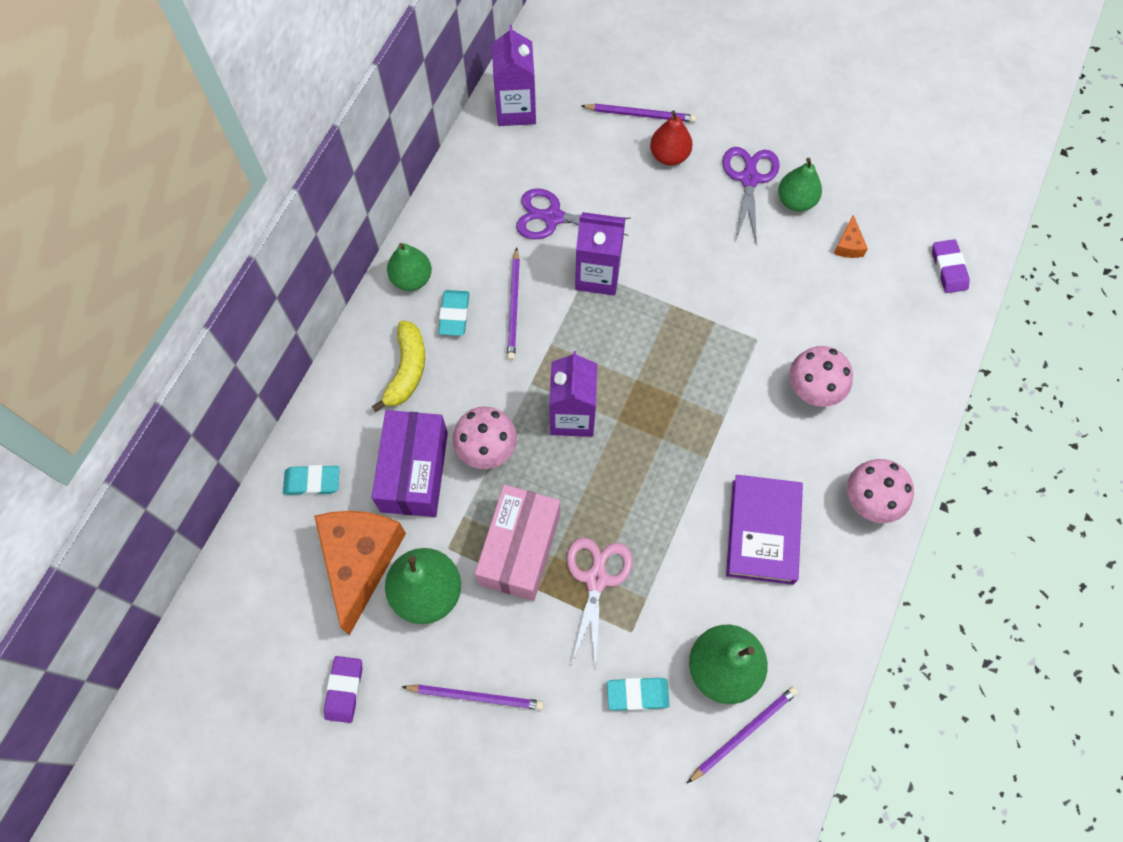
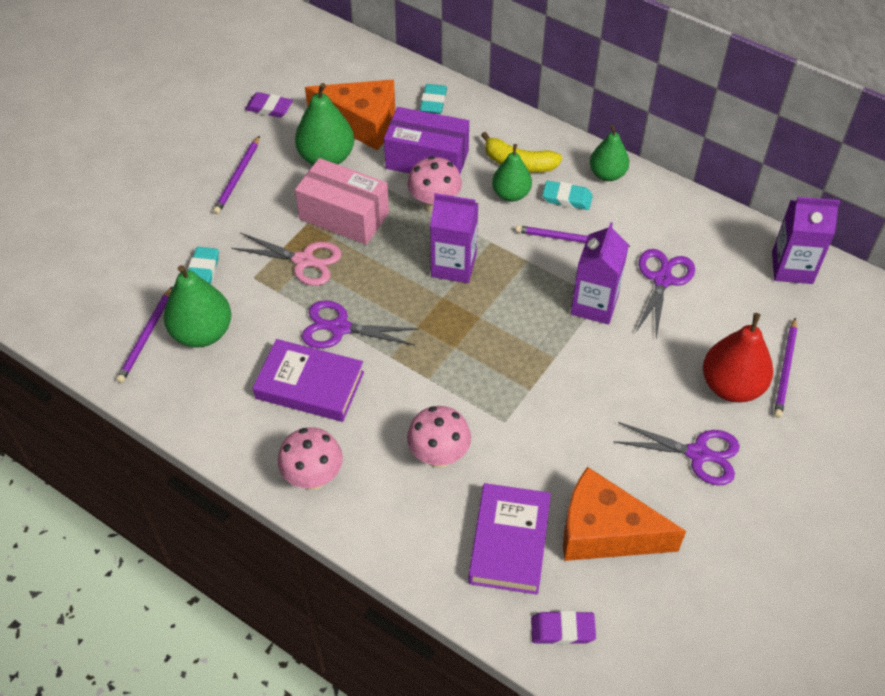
camera: 100 degrees right, 15 degrees down
red pear [650,110,693,166] -> red pear [703,313,773,403], size x1.51
purple pencil [687,686,798,783] -> purple pencil turned 45 degrees clockwise [116,286,173,383]
green pear [778,158,822,212] -> green pear moved to [492,144,532,202]
orange cheese [834,215,868,258] -> orange cheese [563,467,686,561], size x2.50
none -> purple scissors [302,300,418,349]
none -> purple book [468,483,551,595]

